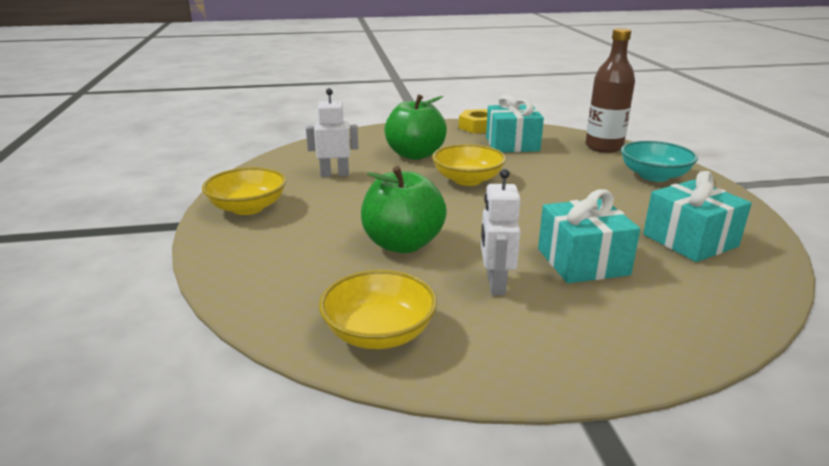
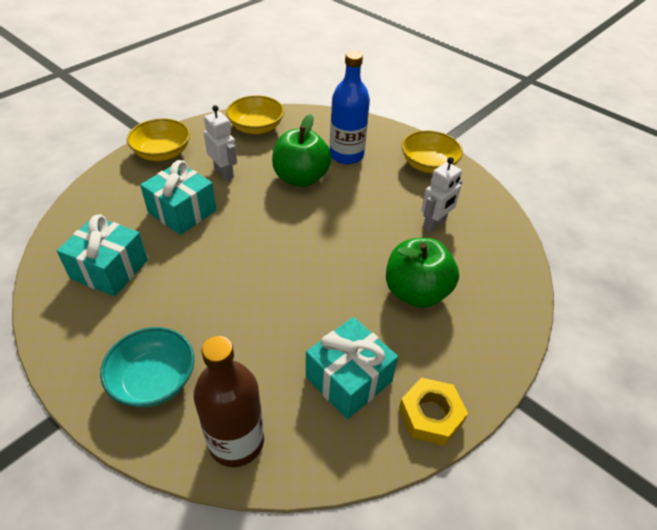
camera: 140 degrees right, 20 degrees up
yellow bowl [432,144,506,186] -> yellow bowl moved to [127,119,190,161]
none -> blue bottle [330,51,370,164]

